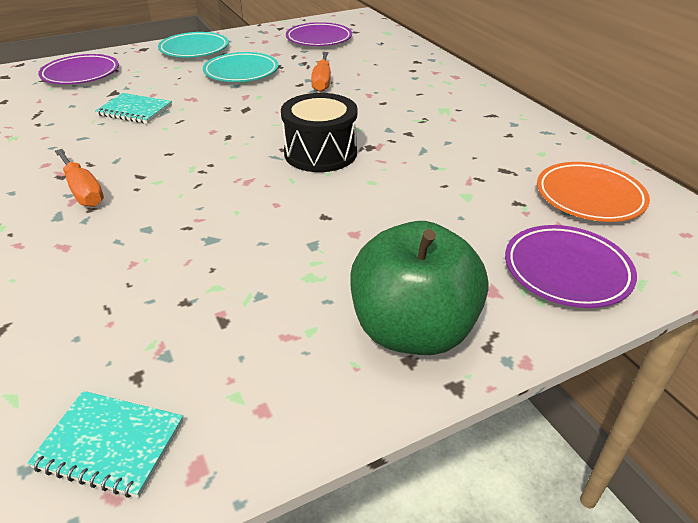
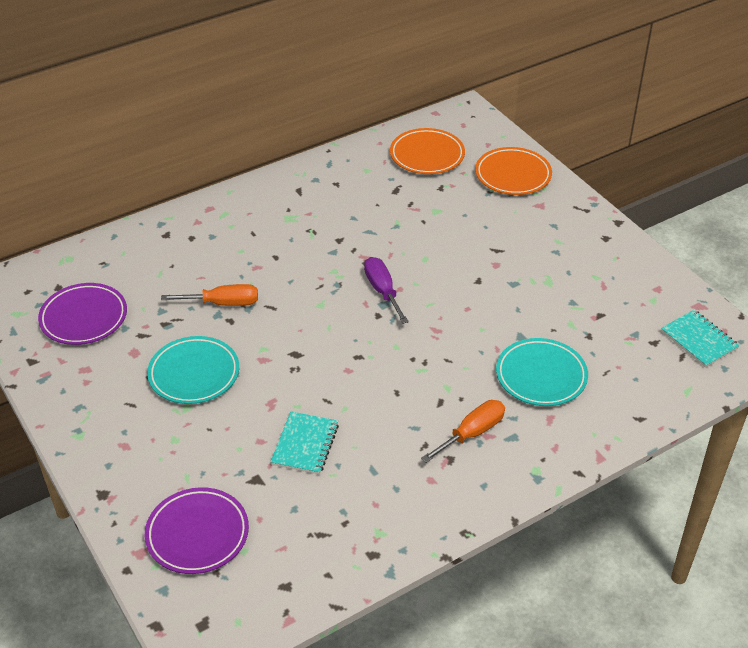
camera: 95 degrees left, 5 degrees up
turquoise notebook [27,391,183,498] -> turquoise notebook turned 45 degrees counterclockwise [661,310,740,368]
turquoise plate [158,32,229,57] -> turquoise plate moved to [496,338,588,406]
black drum [281,93,357,172] -> purple screwdriver [364,257,409,324]
green apple [350,221,489,355] -> none
purple plate [505,225,637,308] -> orange plate [475,147,552,195]

